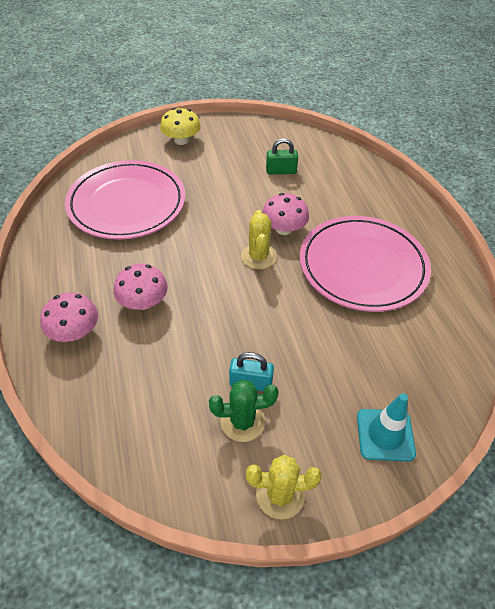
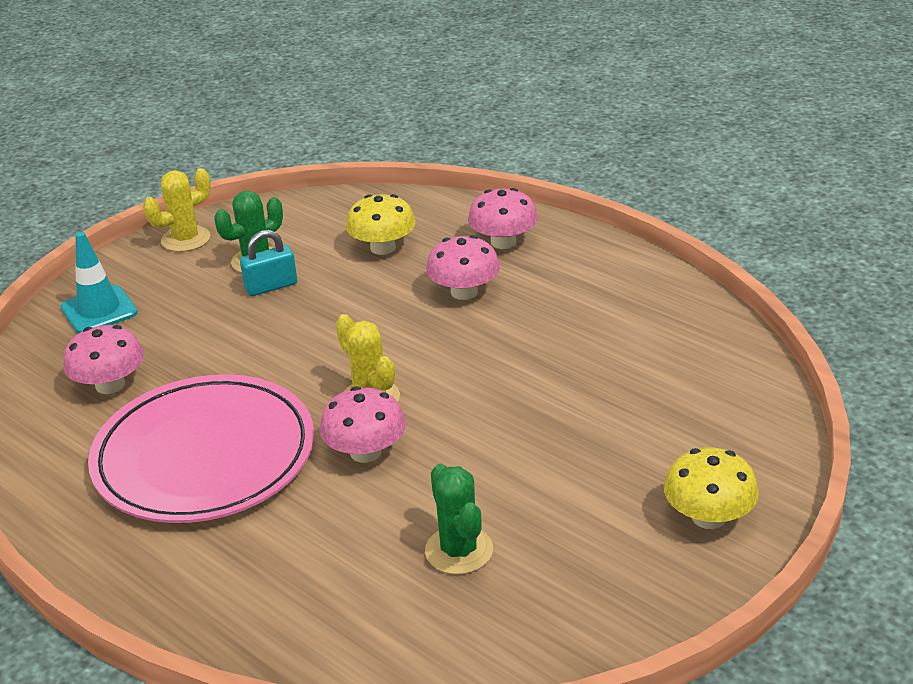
camera: 150 degrees right, 15 degrees down
pink plate [65,160,186,240] -> none
green padlock [266,138,298,174] -> green cactus [425,464,493,575]
none -> pink mushroom [63,325,144,394]
none -> yellow mushroom [346,194,416,255]

